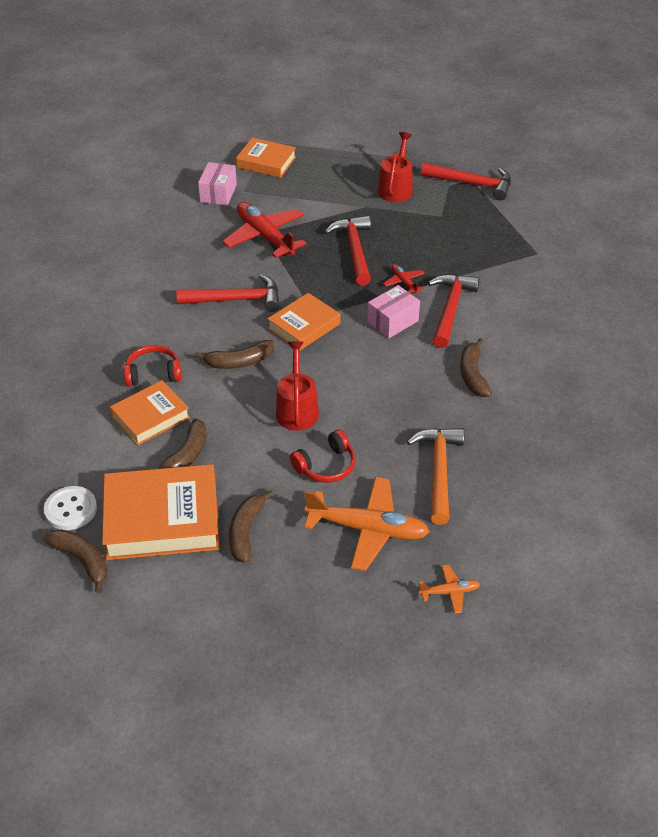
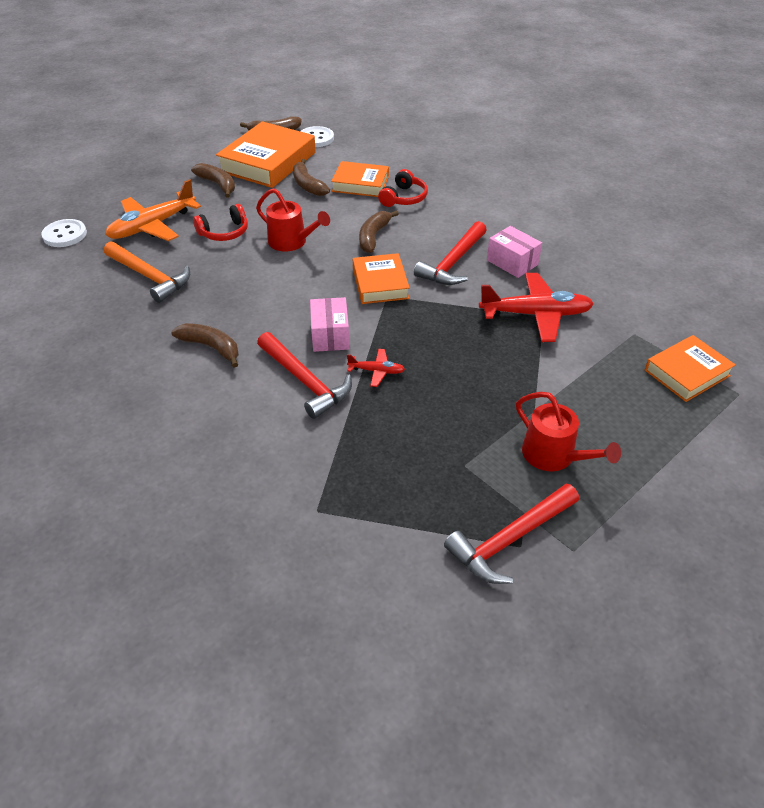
camera: 125 degrees right, 0 degrees up
orange book [110,380,190,445] -> orange book turned 75 degrees counterclockwise [331,161,389,197]
pink box [198,162,237,206] -> pink box moved to [487,226,542,278]
red headphones [290,429,356,483] -> red headphones turned 120 degrees counterclockwise [193,204,248,241]
red hammer [325,216,371,286] -> none
orange plane [419,564,480,613] -> white button [41,219,87,247]

